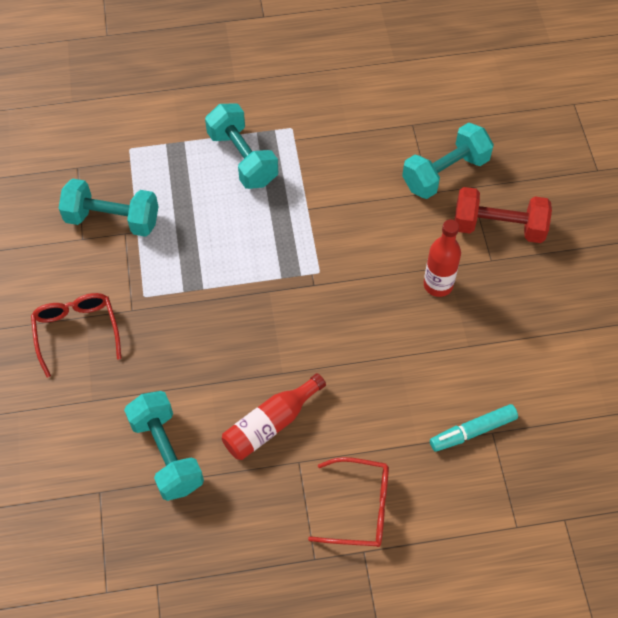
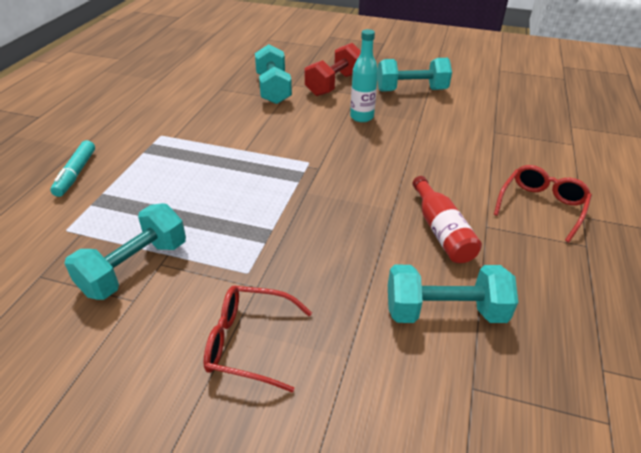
camera: 65 degrees left, 20 degrees down
turquoise dumbbell [205,103,278,189] -> turquoise dumbbell moved to [377,58,452,92]
red bottle [424,220,461,297] -> turquoise bottle [350,29,378,122]
turquoise marker [430,404,518,452] -> turquoise marker moved to [50,140,95,197]

